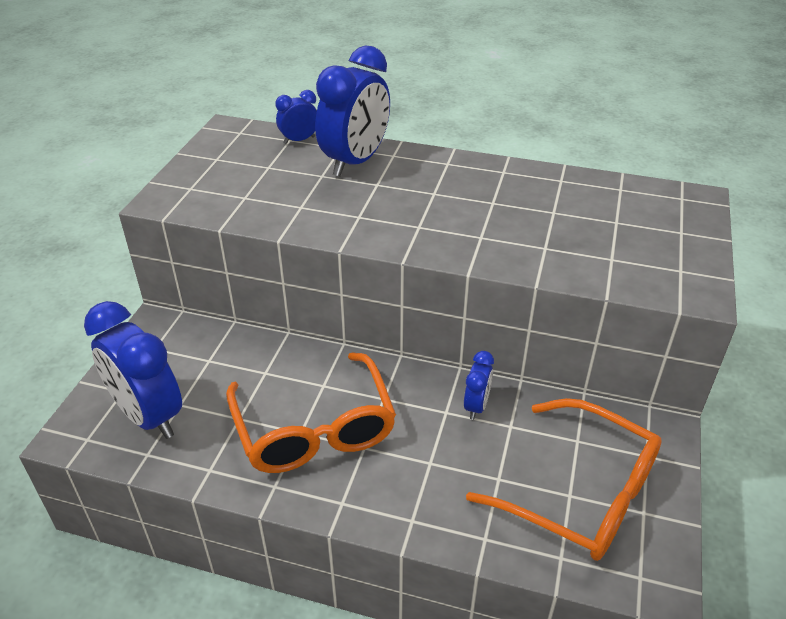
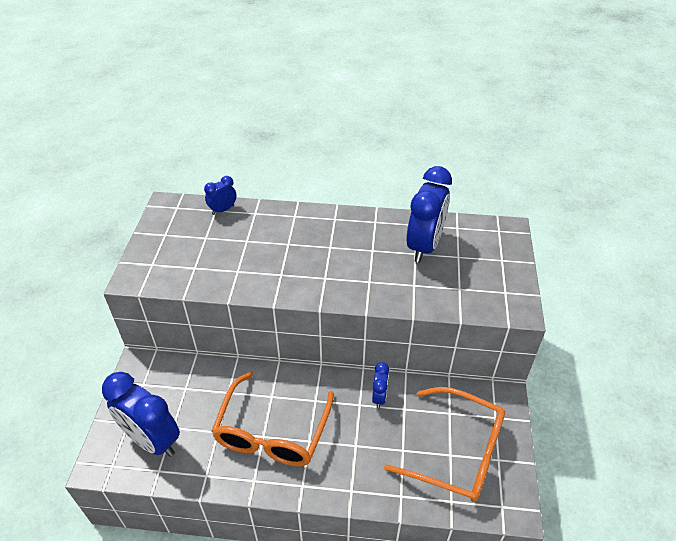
camera: 10 degrees left, 5 degrees up
orange glasses [226,352,396,473] -> orange glasses turned 45 degrees clockwise [211,372,334,467]
blue clock [315,45,390,177] -> blue clock moved to [406,166,452,263]

